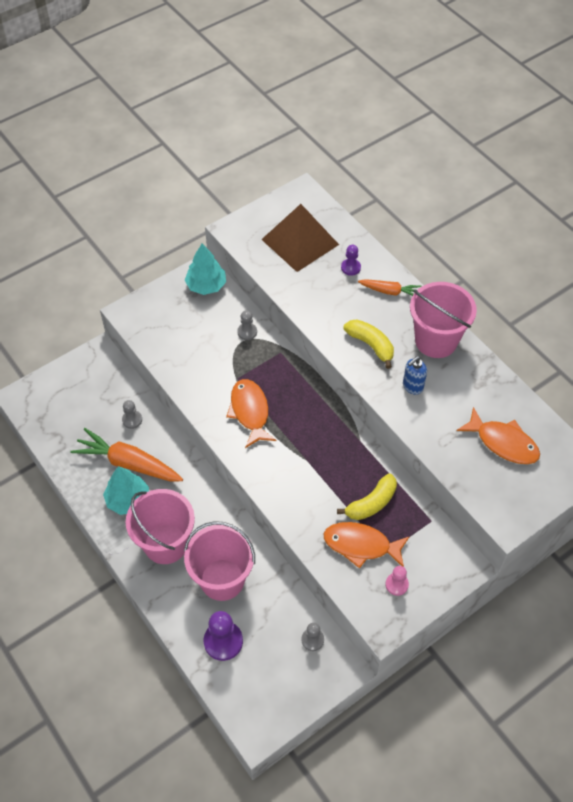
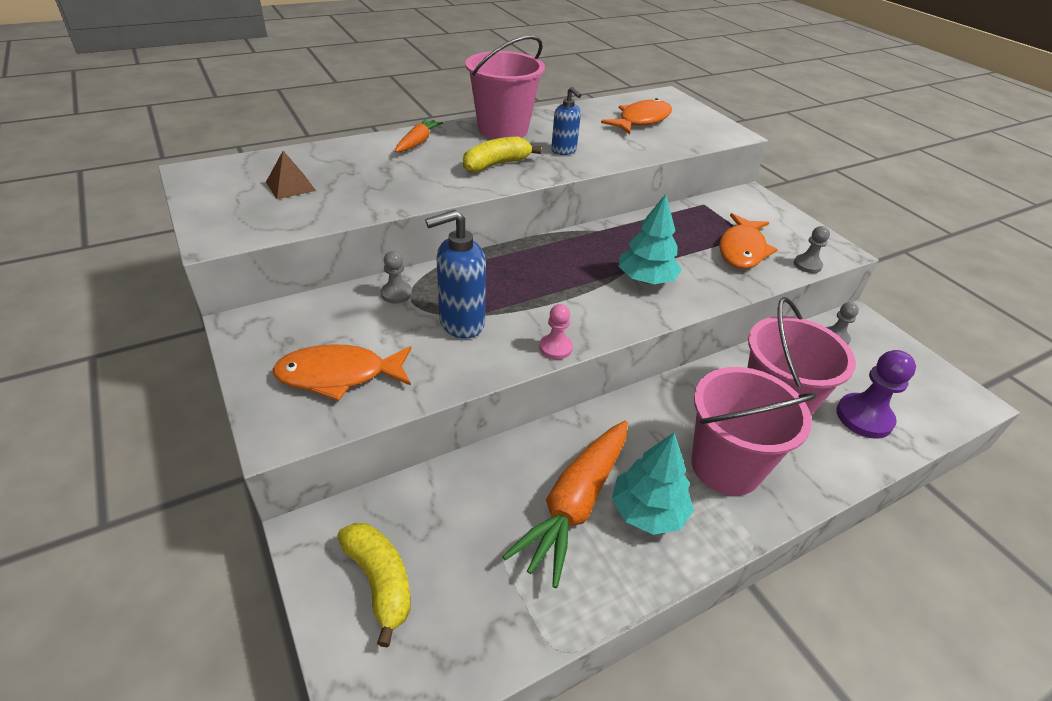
camera: 85 degrees left, 15 degrees down
grey pawn [122,400,142,429] -> grey pawn moved to [794,226,830,273]
turquoise tree [185,243,226,295] -> turquoise tree moved to [619,194,682,284]
orange fish [226,379,277,448] -> orange fish moved to [273,344,411,401]
brown pyramid [261,204,339,272] -> brown pyramid [266,151,316,199], size x0.46
yellow banana [337,473,397,520] -> yellow banana moved to [337,523,411,647]
purple pawn [341,245,361,276] -> none
pink pawn [385,566,409,596] -> pink pawn moved to [539,304,573,359]
none -> blue soap dispenser [425,210,486,339]

